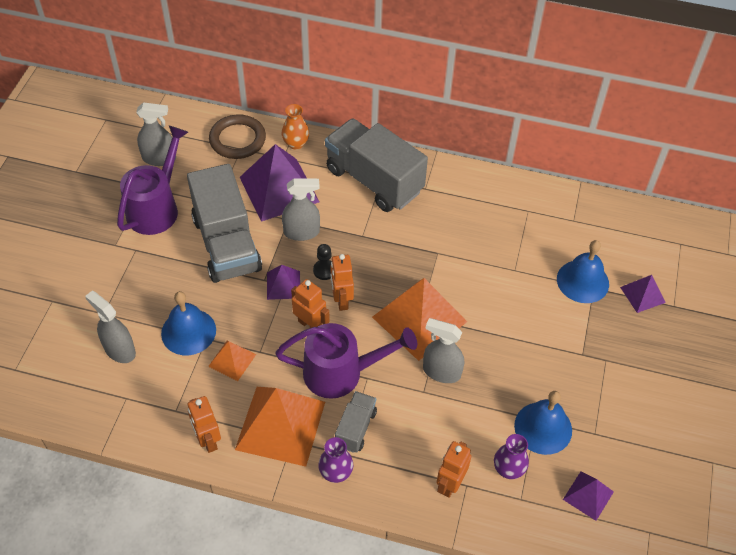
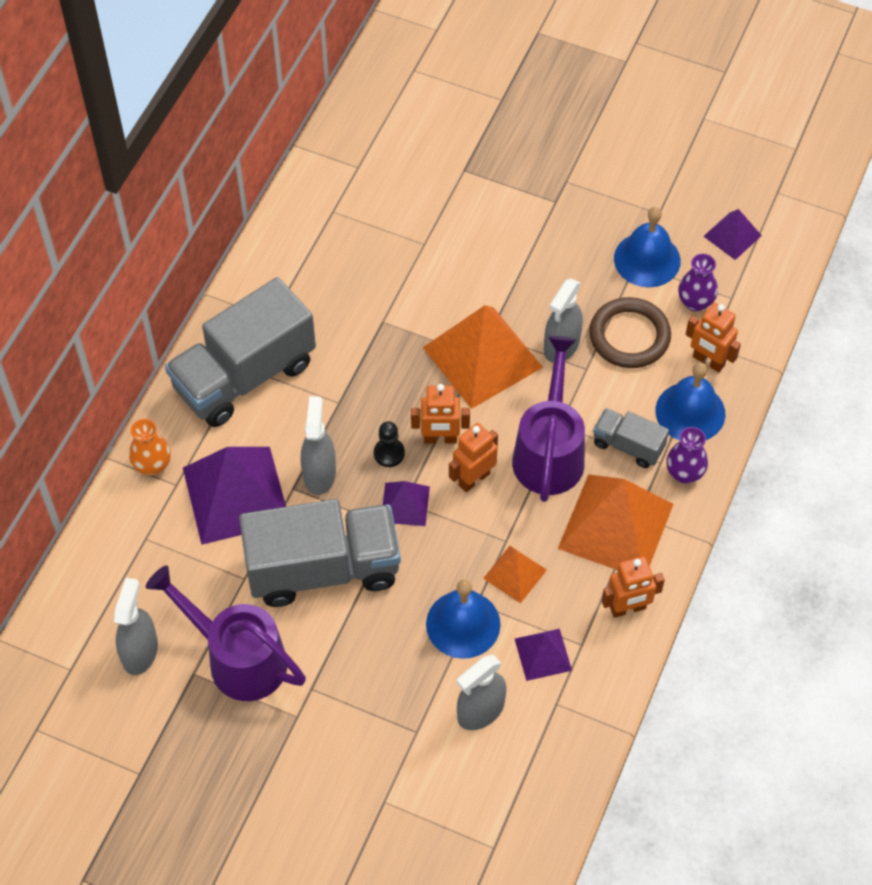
camera: 80 degrees left, 5 degrees up
brown ring [209,115,266,159] -> brown ring moved to [589,297,671,368]
blue bell [557,240,609,303] -> blue bell moved to [655,362,726,440]
purple pyramid [620,275,666,313] -> purple pyramid moved to [515,629,572,681]

